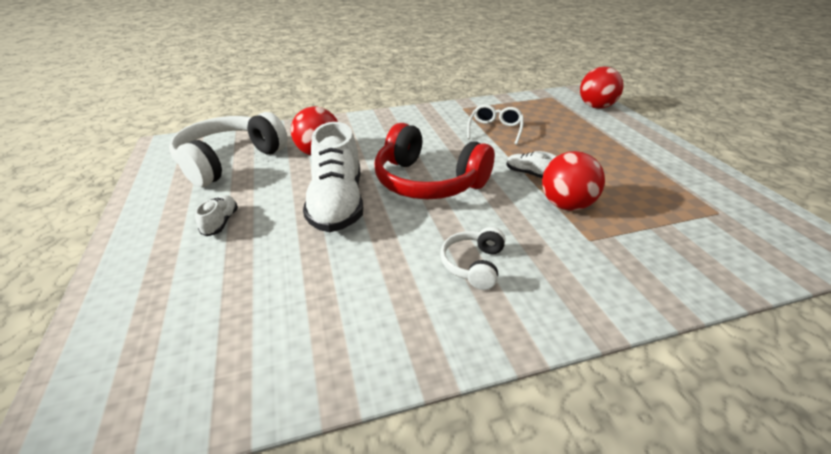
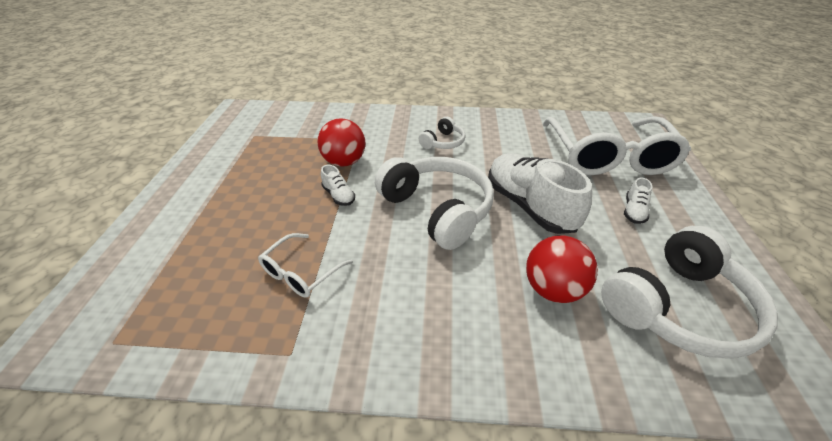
camera: 160 degrees left, 5 degrees up
white shoe [303,122,363,232] -> white shoe turned 45 degrees counterclockwise [488,153,592,234]
red headphones [375,123,495,199] -> white headphones [375,157,494,250]
red ball [580,66,624,109] -> none
none -> white glasses [543,117,691,175]

